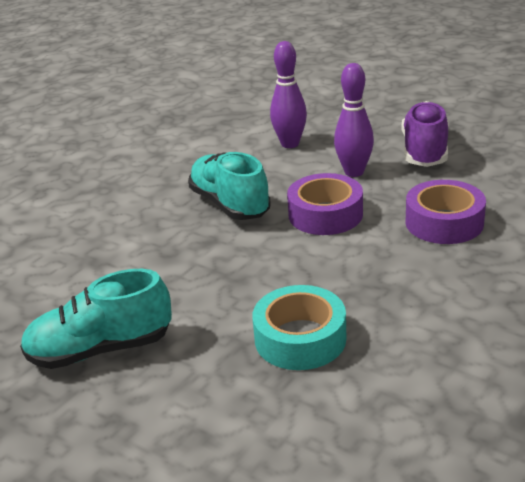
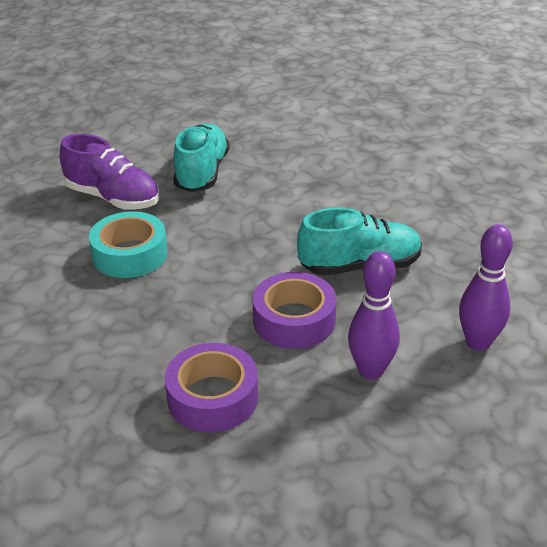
camera: 110 degrees right, 5 degrees up
purple shoe [401,101,449,167] -> purple shoe moved to [60,134,159,210]

